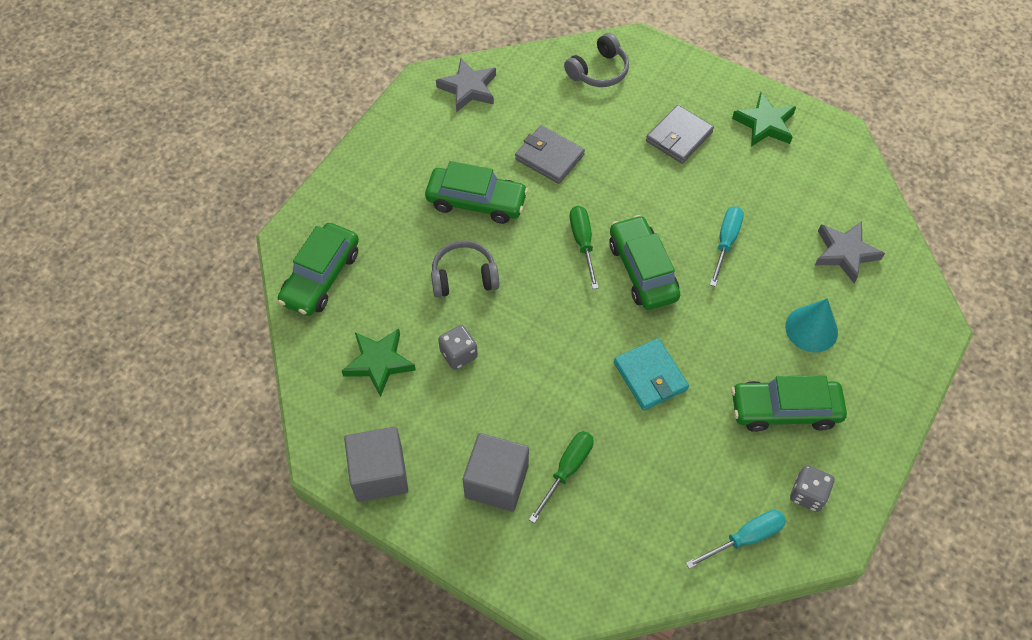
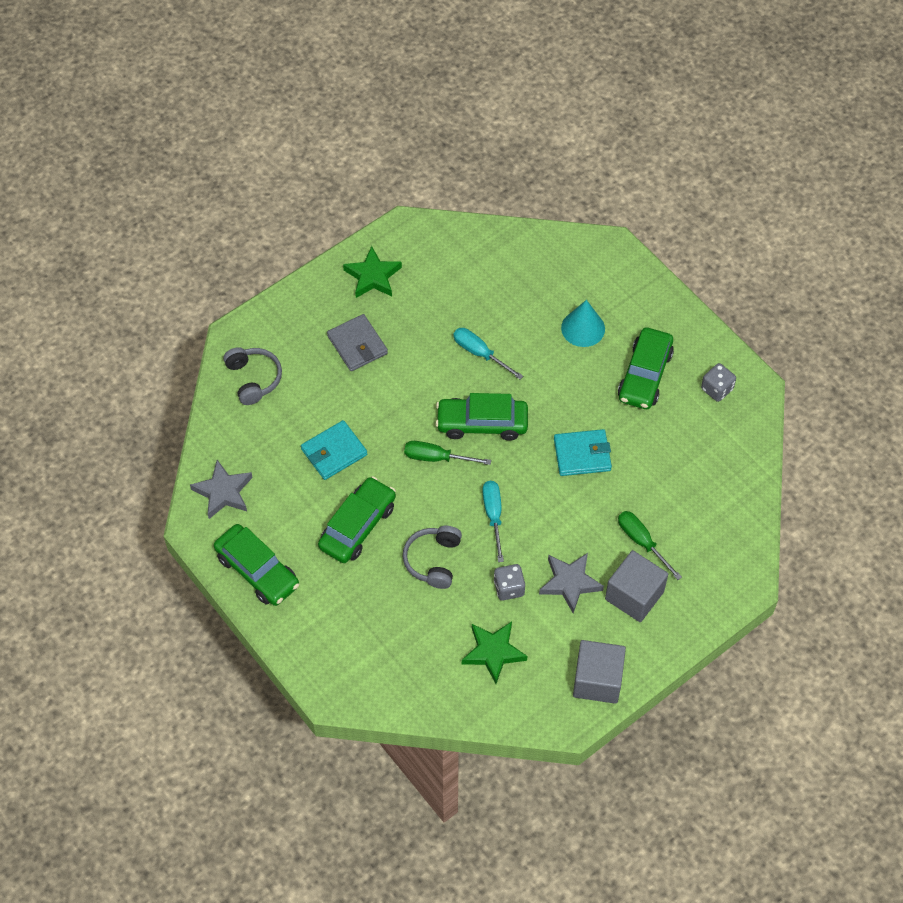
camera: 70 degrees left, 0 degrees up
green car [278,223,359,316] -> green car moved to [214,524,299,606]
grey wallet [515,125,585,184] -> turquoise wallet [301,420,367,480]
turquoise screwdriver [686,510,786,569] -> turquoise screwdriver moved to [482,481,504,562]
grey star [815,221,885,283] -> grey star moved to [539,553,604,613]

